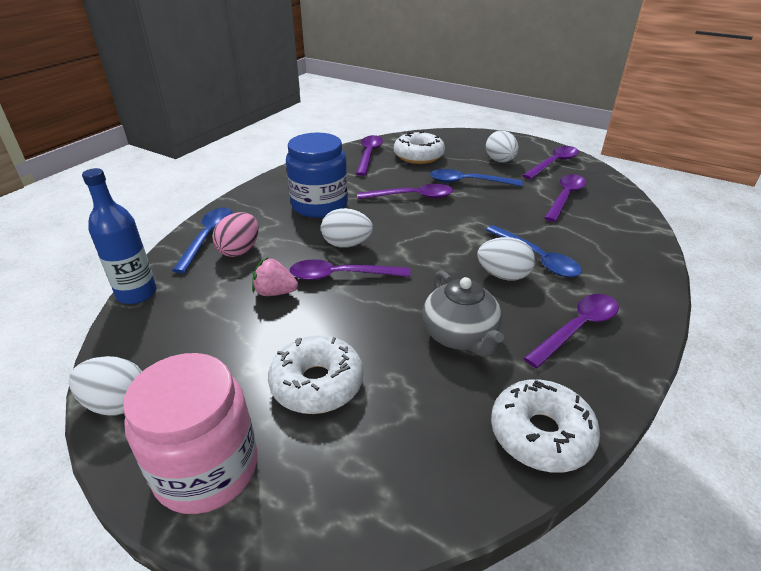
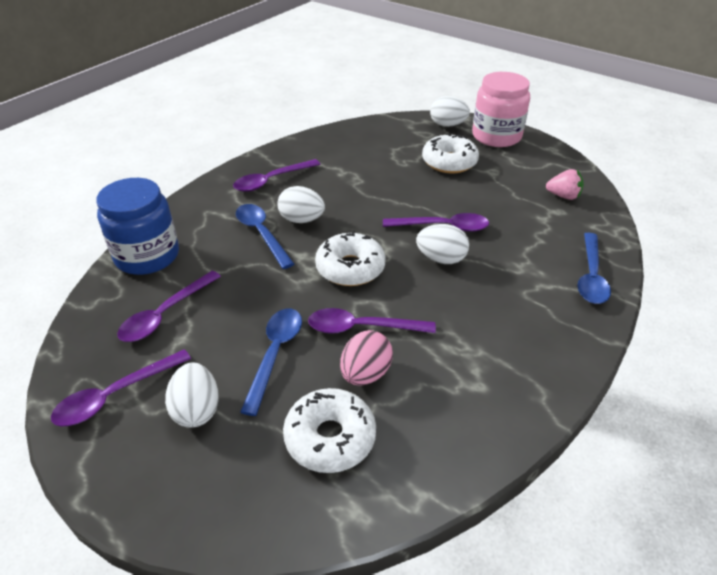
camera: 175 degrees left, 5 degrees up
white egg [69,356,142,416] -> white egg moved to [430,96,470,127]
blue bottle [82,168,157,304] -> none
pink egg [212,212,259,257] -> pink egg moved to [340,330,393,386]
pink strawberry [252,258,298,296] -> pink strawberry moved to [546,169,584,200]
blue jar [286,133,348,218] -> blue jar moved to [96,178,179,275]
purple spoon [356,135,383,176] -> none
grey teapot [422,270,504,357] -> none
blue spoon [430,169,523,186] -> blue spoon turned 90 degrees counterclockwise [240,309,302,416]
white donut [491,379,600,473] -> white donut moved to [315,231,386,286]

